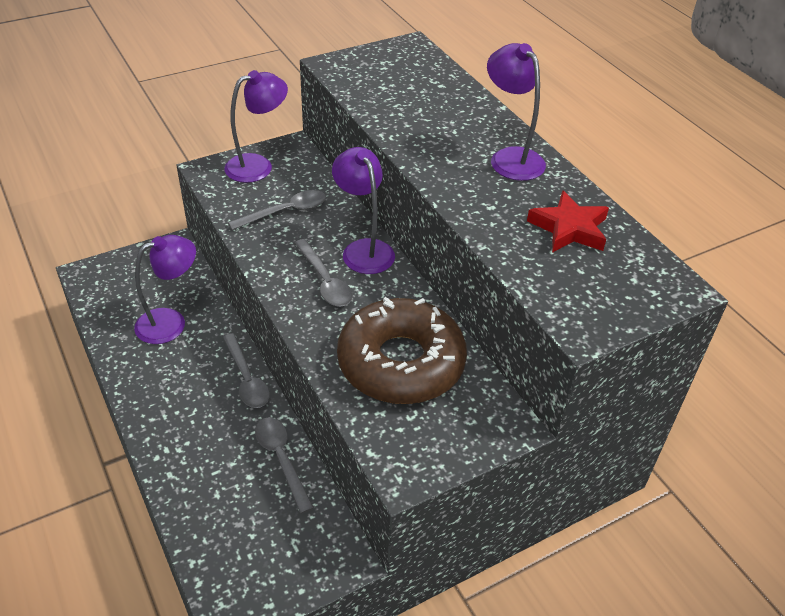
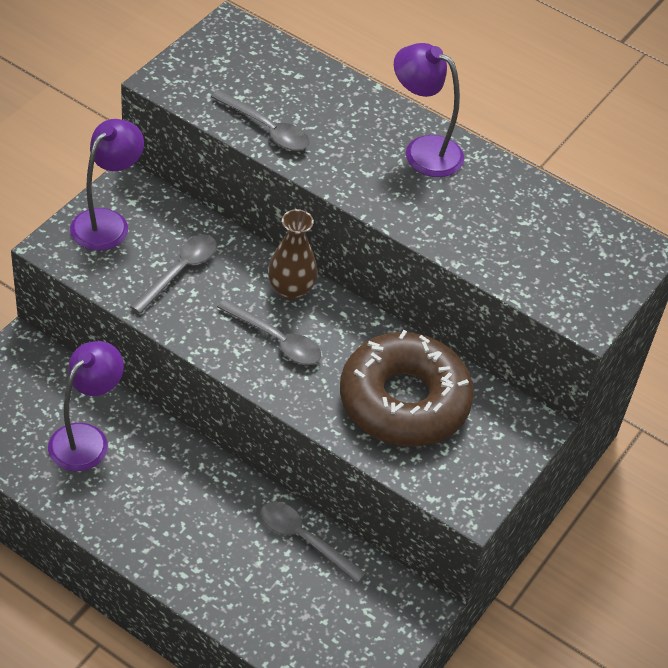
camera: 30 degrees left, 5 degrees up
grey spoon [223,333,270,408] -> grey spoon moved to [211,90,310,151]
purple lamp [332,147,395,274] -> brown vase [268,209,317,300]
red star [527,190,609,253] -> none

